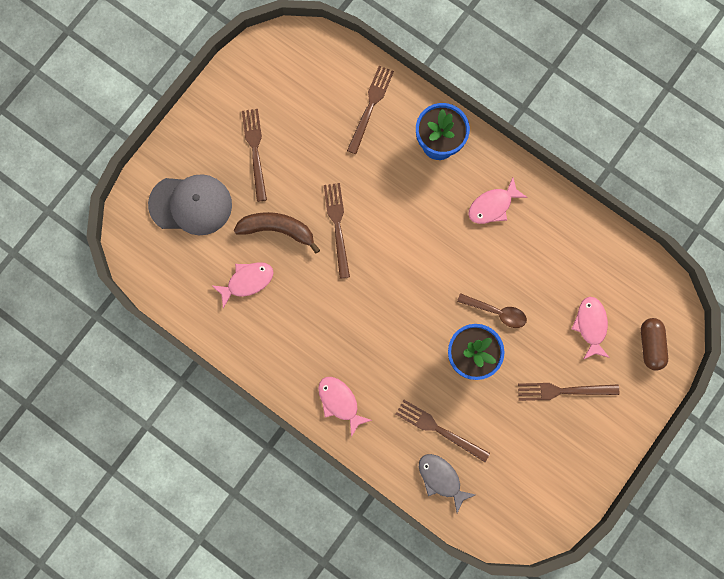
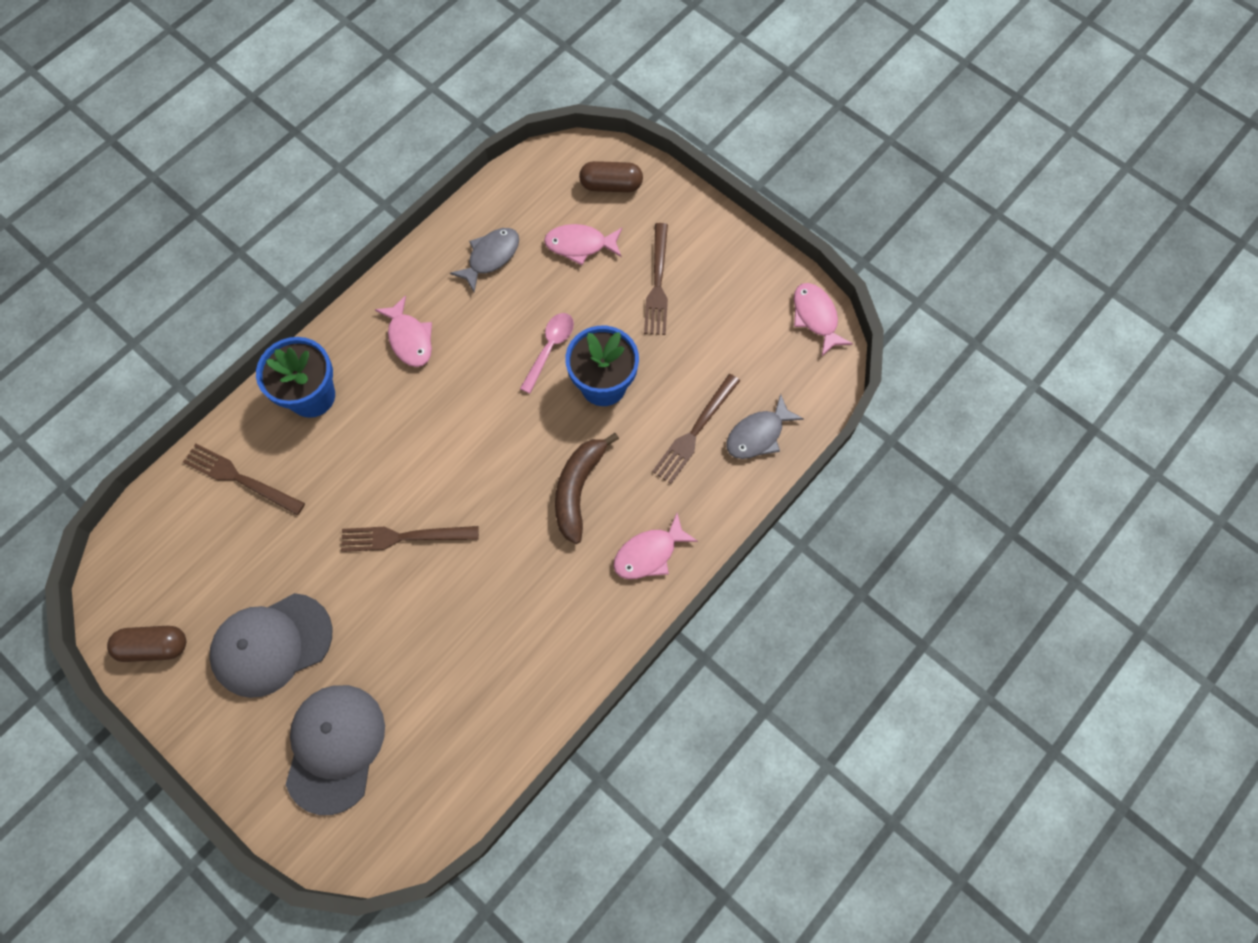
camera: 85 degrees left, 10 degrees down
pink fish [211,262,274,308] -> pink fish moved to [794,283,853,356]
brown banana [234,212,320,253] -> brown banana moved to [555,433,619,544]
brown fork [242,109,267,202] -> grey cap [209,593,333,698]
brown spoon [457,293,527,328] -> pink spoon [520,313,574,393]
none -> brown capsule [107,626,186,662]
none -> grey fish [450,228,519,292]

